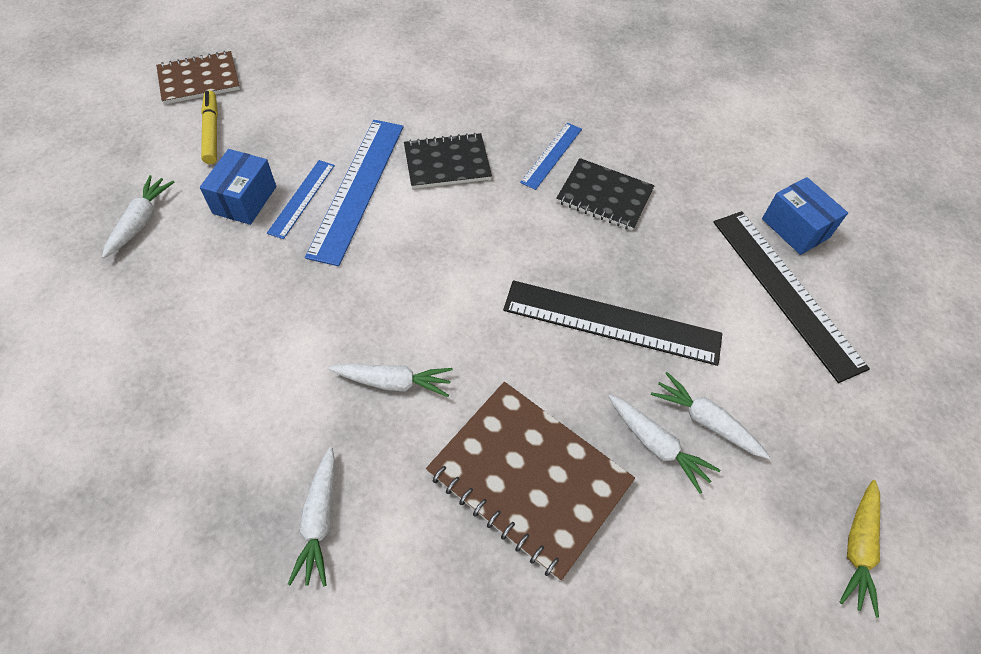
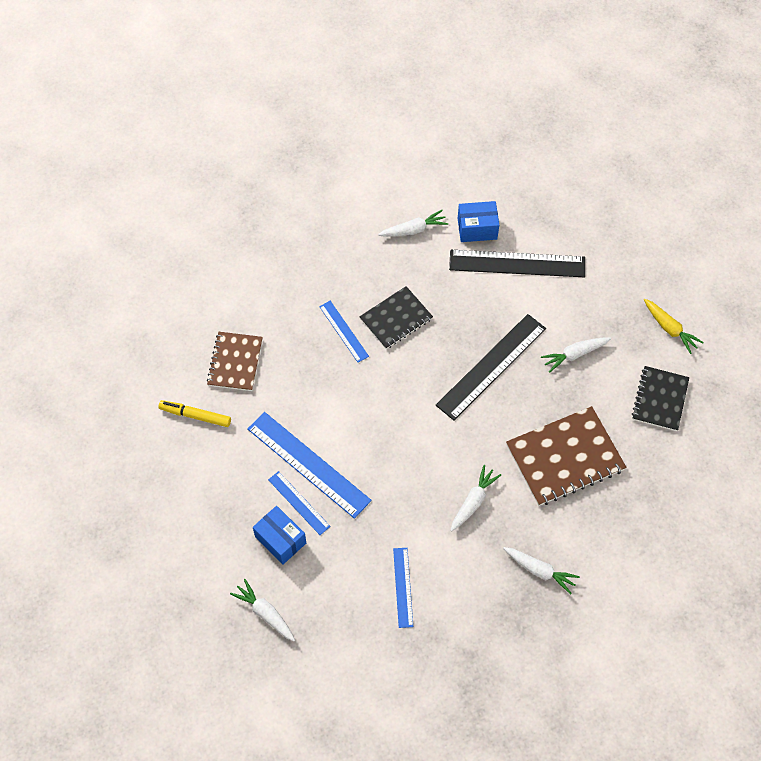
camera: 60 degrees left, 5 degrees up
brown notebook [156,51,240,104] -> brown notebook moved to [207,332,263,391]
yellow marker [201,90,218,164] -> yellow marker moved to [158,400,231,427]
black notebook [404,133,492,189] -> black notebook moved to [632,366,689,431]
white carrot [608,395,720,494] -> white carrot moved to [378,210,448,237]
none -> blue ruler [393,548,413,628]

